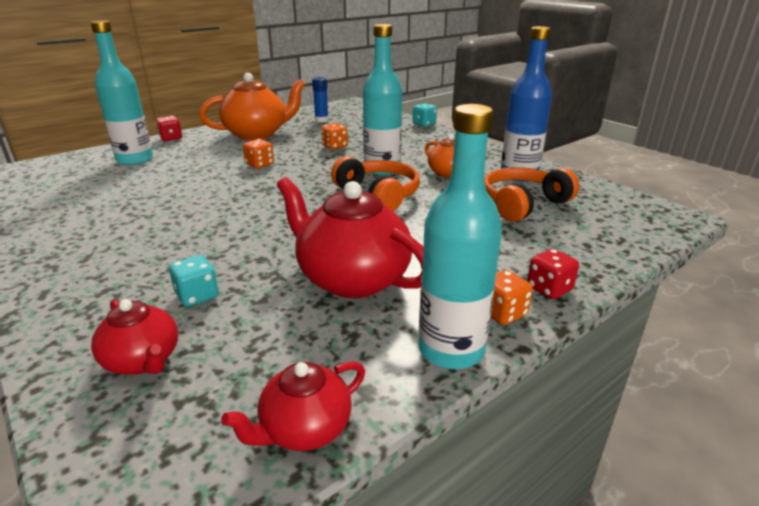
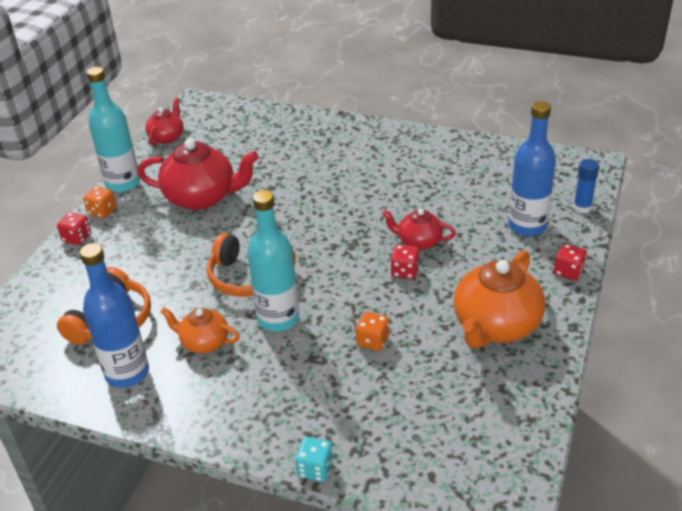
camera: 150 degrees right, 10 degrees up
turquoise bottle [90,20,153,165] -> blue bottle [508,101,556,236]
red teapot [91,299,178,375] -> red teapot moved to [382,209,456,250]
turquoise dice [169,255,219,307] -> none
orange dice [243,139,274,168] -> red dice [391,245,419,279]
blue glue stick [312,77,329,122] -> blue glue stick moved to [573,159,599,213]

